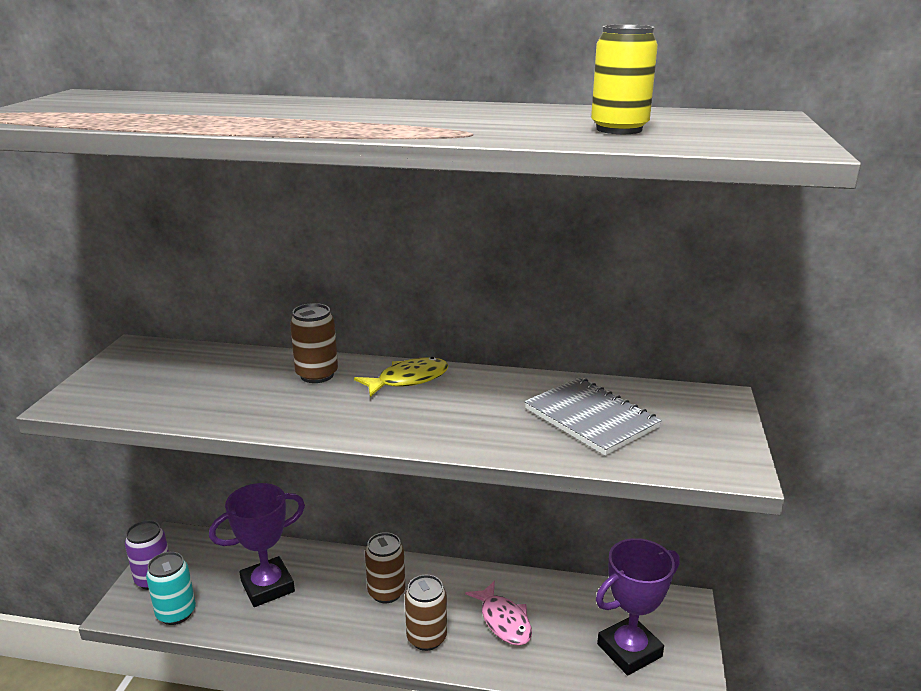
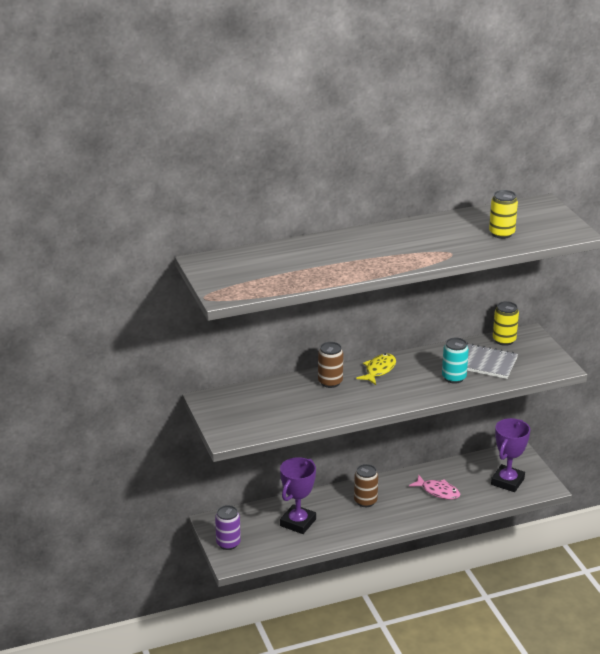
camera: 30 degrees left, 5 degrees up
turquoise can [146,552,196,625] -> turquoise can moved to [442,338,469,384]
brown can [405,575,447,651] -> none
none -> yellow can [493,301,519,346]

